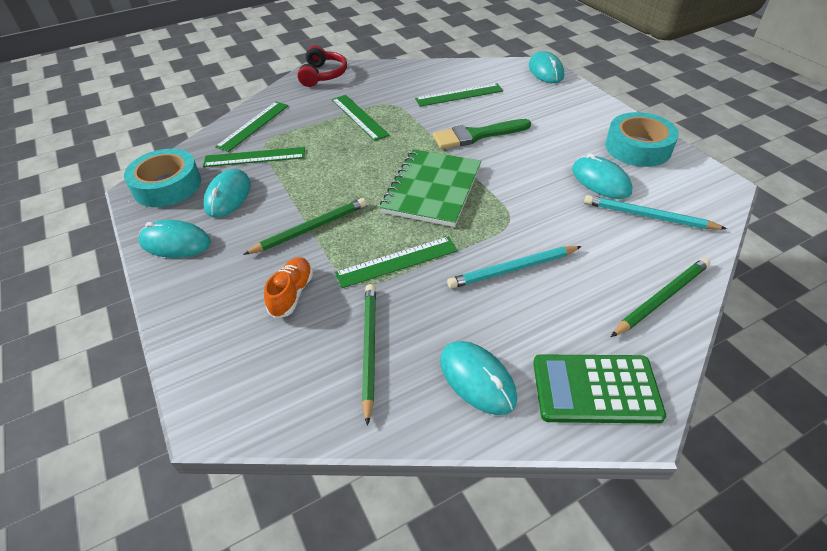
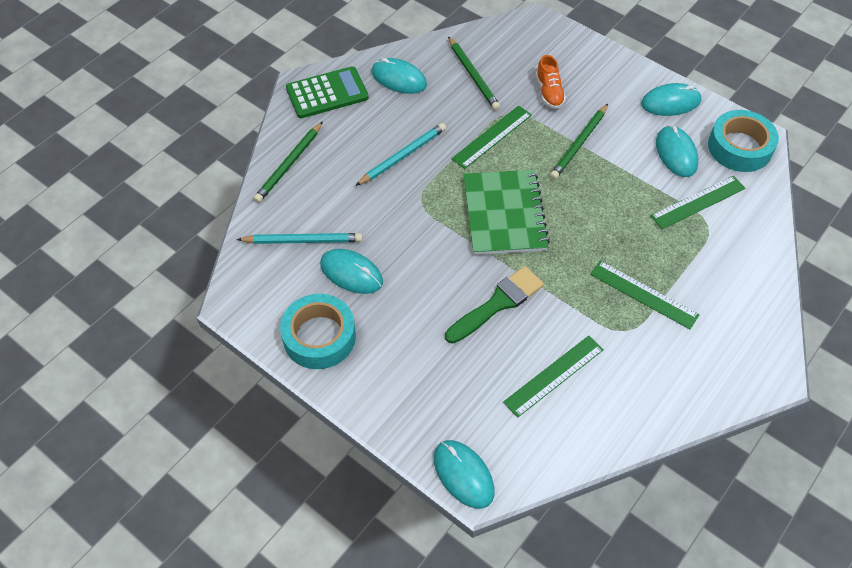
camera: 155 degrees right, 10 degrees up
green ruler [215,102,289,152] -> none
red headphones [297,45,347,87] -> none

